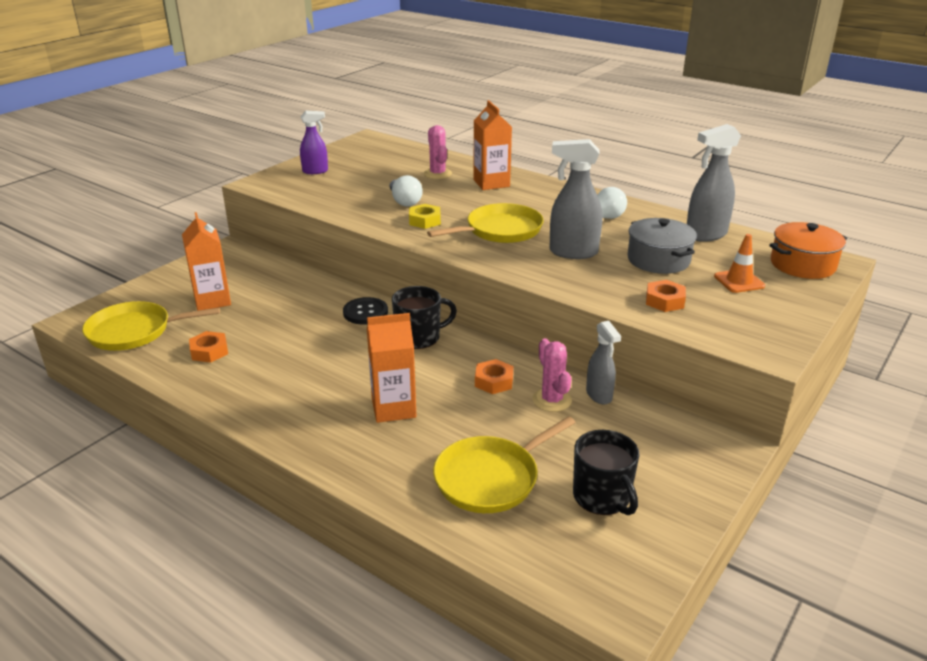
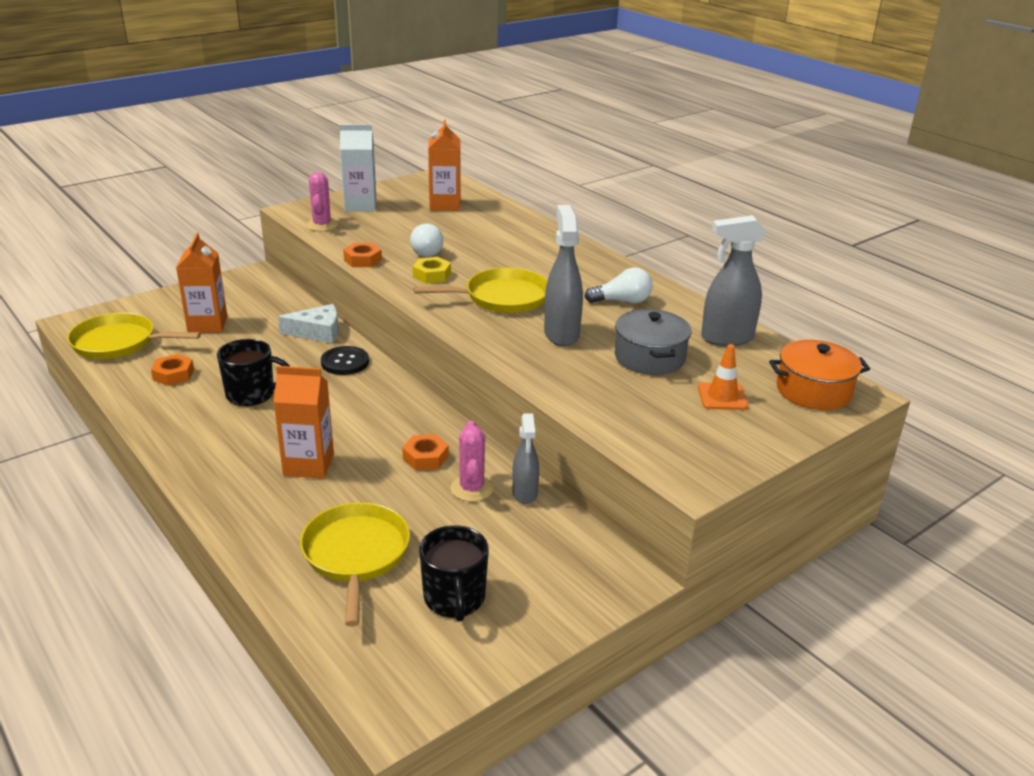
camera: 15 degrees right, 0 degrees up
purple spray bottle [300,111,328,174] -> white carton [340,124,376,212]
black mug [392,286,457,349] -> black mug moved to [217,339,290,406]
pink cactus [424,125,452,179] -> pink cactus moved to [306,172,338,231]
yellow pan [433,416,576,513] -> yellow pan turned 105 degrees clockwise [300,502,410,627]
orange carton [473,100,512,190] -> orange carton moved to [428,120,461,211]
grey spray bottle [550,139,602,259] -> grey spray bottle turned 60 degrees clockwise [544,205,583,346]
orange nut [646,280,686,312] -> orange nut moved to [343,243,382,267]
none -> white cheese [278,304,339,344]

